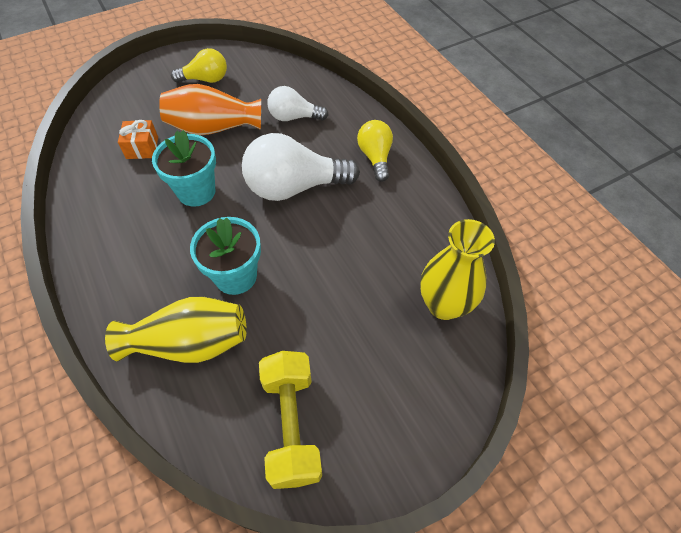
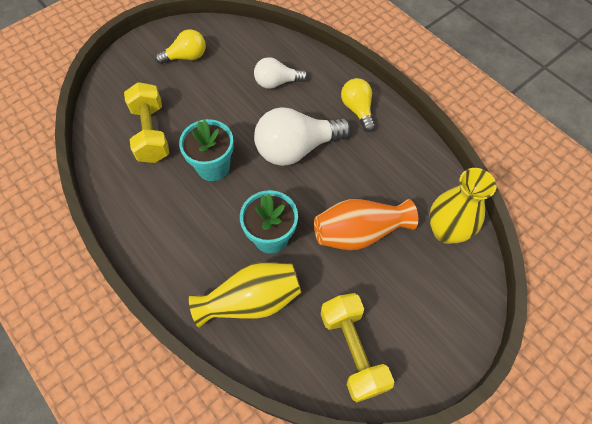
camera: 10 degrees left, 5 degrees up
orange gift [118,120,158,159] -> yellow dumbbell [124,82,169,163]
orange vase [159,84,261,135] -> orange vase moved to [314,199,418,250]

